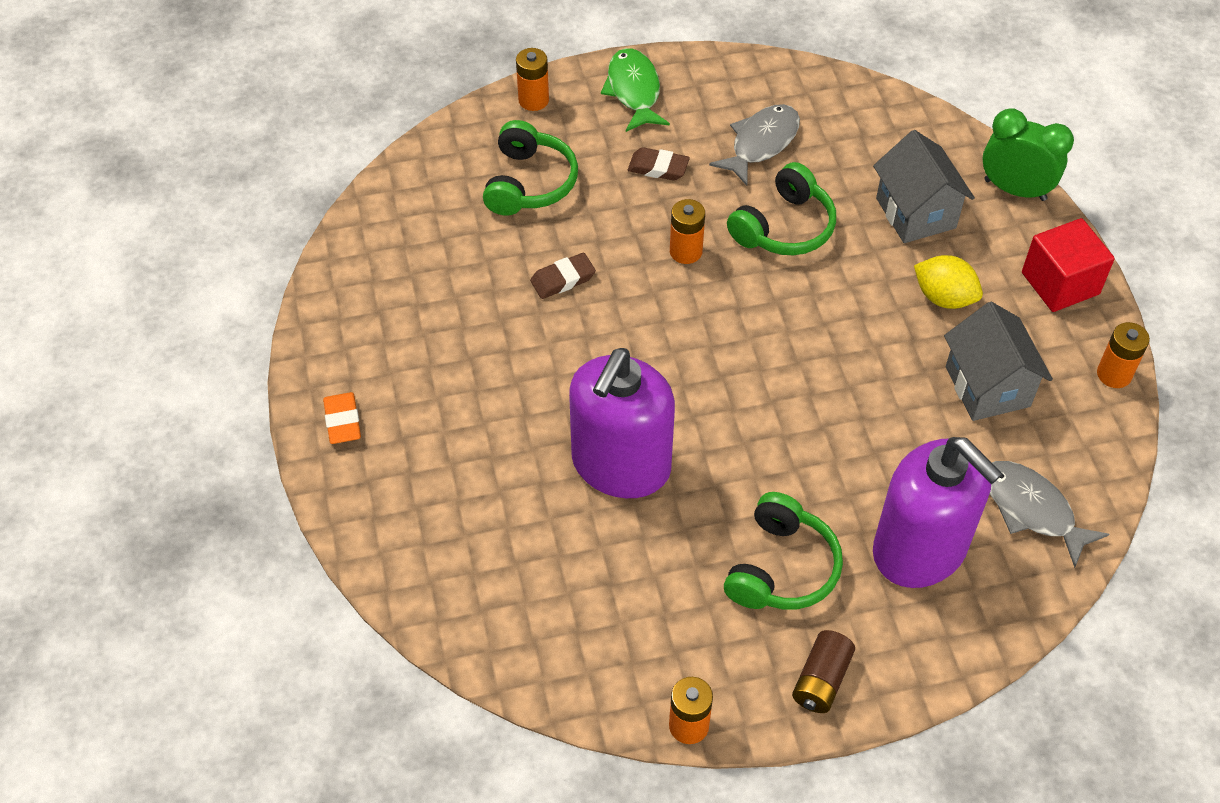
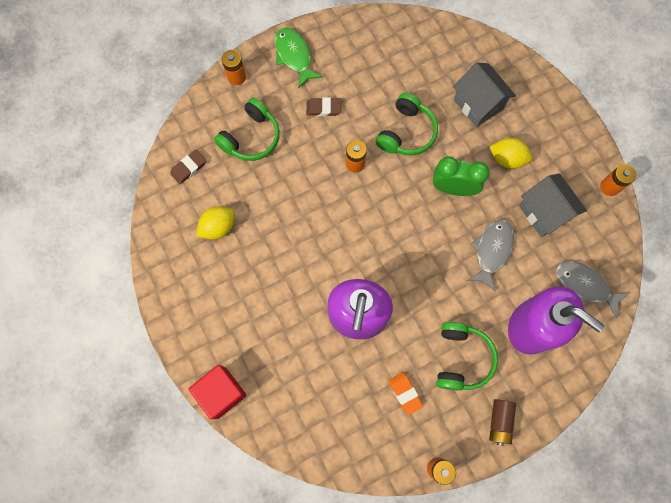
camera: 15 degrees left, 20 degrees up
orange eraser [323,392,361,444] -> orange eraser moved to [389,372,423,415]
green headphones [483,120,578,215] -> green headphones turned 45 degrees clockwise [214,98,280,161]
brown eraser [530,253,596,299] -> brown eraser moved to [170,149,206,184]
grey fish [709,104,800,186] -> grey fish moved to [467,219,514,292]
green clock [982,108,1074,201] -> green clock moved to [433,156,490,196]
red cube [1022,218,1115,312] -> red cube moved to [188,365,247,419]
none -> yellow lemon [196,206,235,239]

